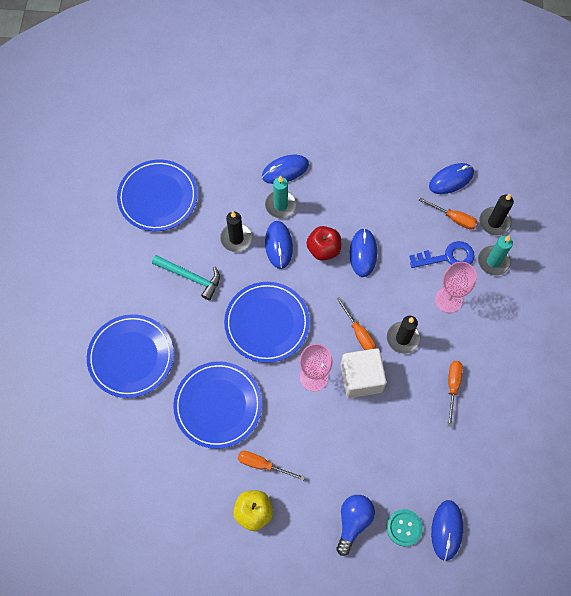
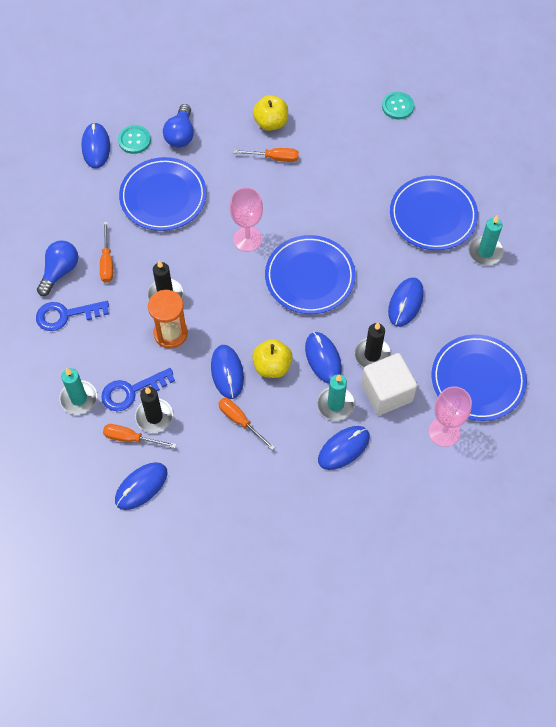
camera: 165 degrees right, 5 degrees down
turquoise hammer [152,255,220,300] -> blue mouse [388,277,424,327]
blue plate [173,361,262,449] -> blue plate moved to [119,157,207,231]
red apple [306,226,341,261] -> yellow apple [252,339,293,378]
orange screwdriver [336,297,376,350] -> orange screwdriver moved to [218,398,275,450]
white cube [341,348,387,398] -> white cube moved to [361,353,417,415]
pink goblet [435,261,477,313] -> pink goblet moved to [428,386,472,447]
black candle [479,194,514,235] -> black candle moved to [135,387,173,433]
none -> blue key [36,301,109,331]
none -> blue light bulb [37,240,78,296]
none -> orange hourglass [148,290,188,349]
none -> turquoise button [382,92,414,120]
none -> turquoise candle [469,215,504,265]

